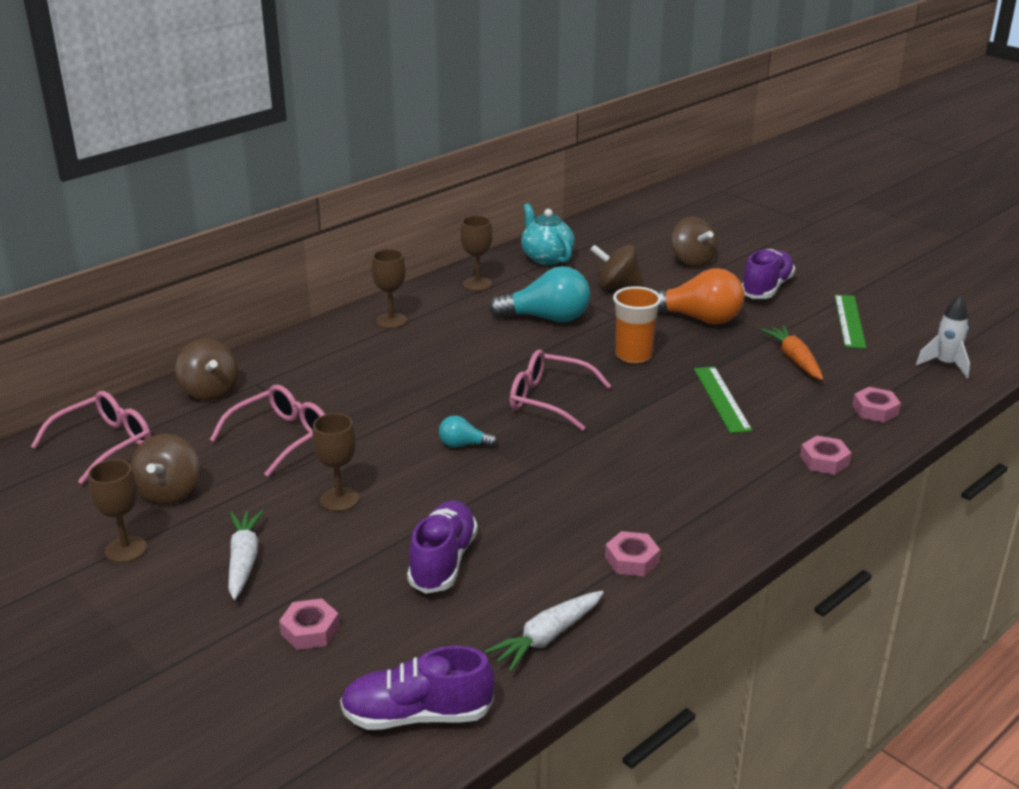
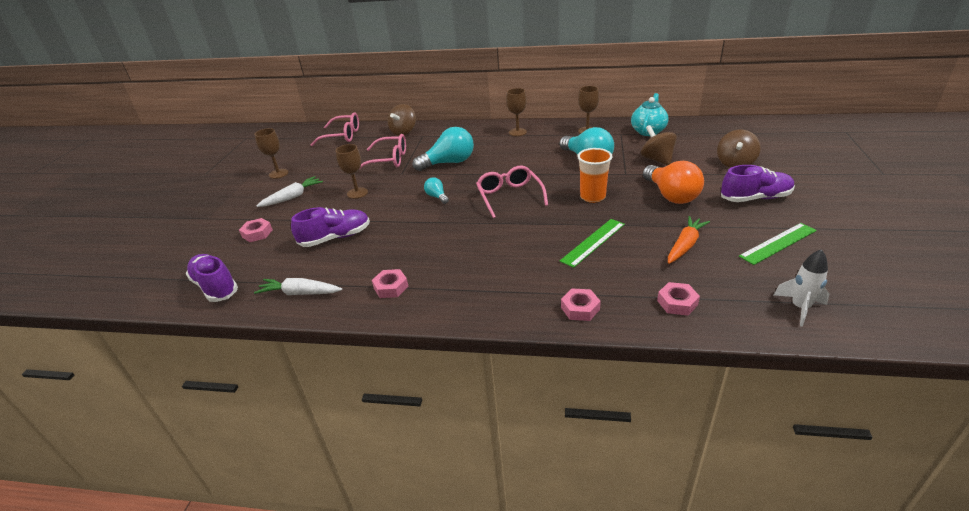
camera: 55 degrees right, 5 degrees up
brown spinning top [130,434,200,505] -> none
none -> turquoise light bulb [412,127,474,171]

